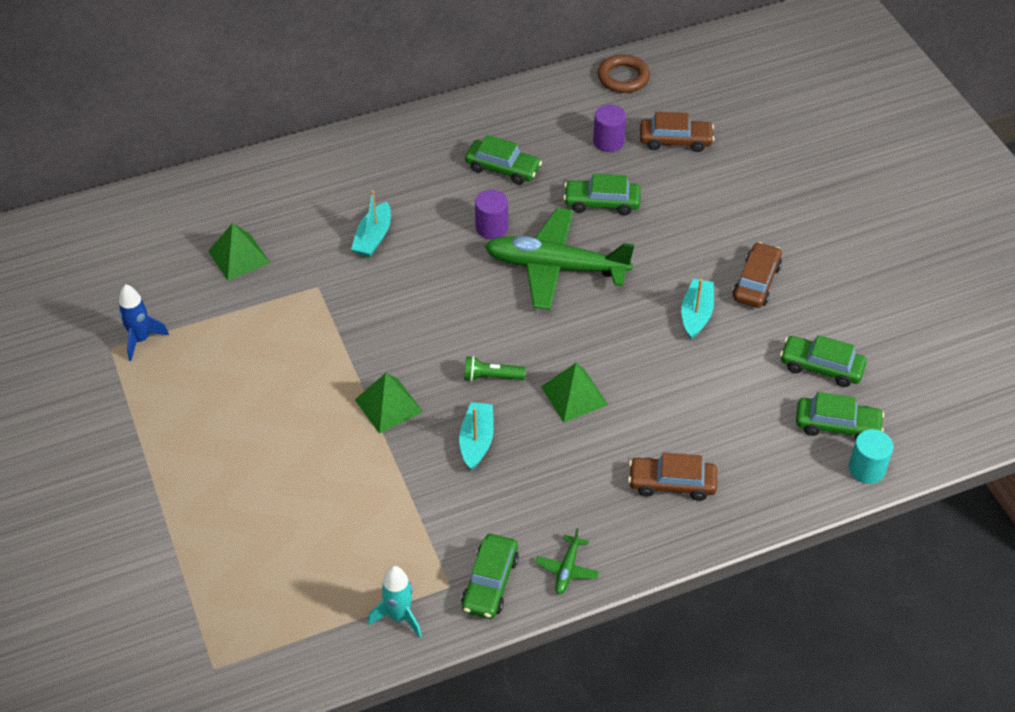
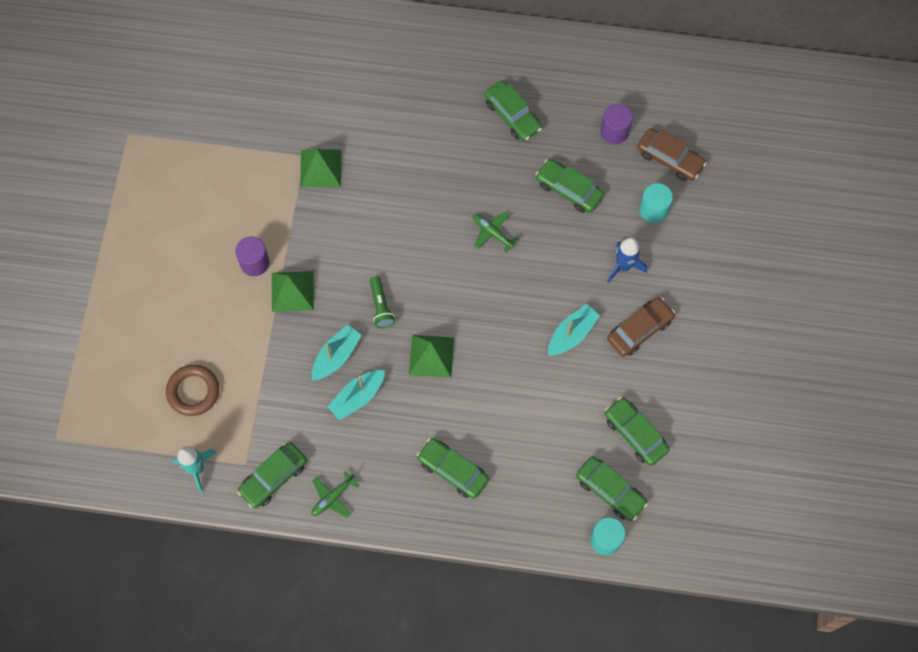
camera: 30 degrees right, 20 degrees up
blue rocket [119,284,169,361] -> blue rocket moved to [607,237,647,283]
green pyramid [208,223,270,281] -> green pyramid moved to [300,149,341,187]
turquoise boat [351,190,391,257] -> turquoise boat moved to [328,370,385,421]
green flashlight [464,356,526,382] -> green flashlight turned 135 degrees counterclockwise [370,276,395,328]
purple cylinder [475,190,508,239] -> purple cylinder moved to [235,237,270,276]
green plane [484,208,634,310] -> green plane [473,212,518,253], size x0.41
brown ring [598,54,650,93] -> brown ring moved to [166,365,219,416]
brown car [628,452,717,501] -> green car [417,438,489,499]
none -> turquoise cylinder [639,183,673,223]

